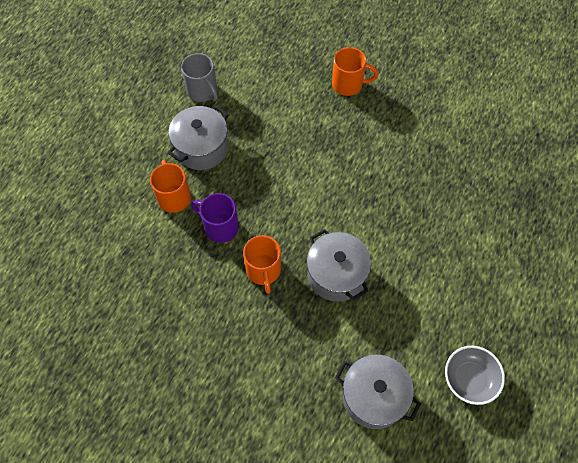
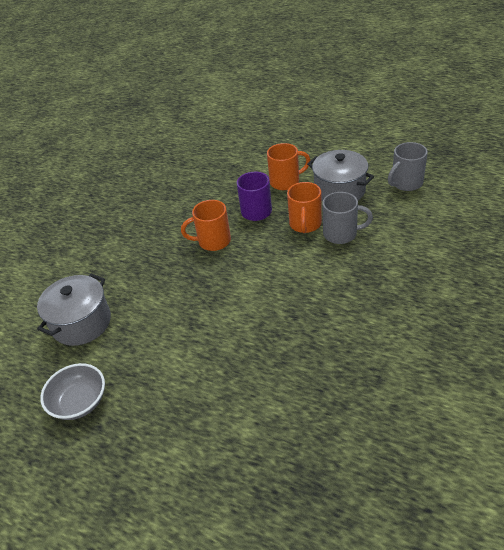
camera: 95 degrees right, 20 degrees down
grey pot [307,229,372,302] -> none
orange mug [332,47,378,96] -> orange mug moved to [287,182,322,233]
none -> grey mug [322,192,373,244]

